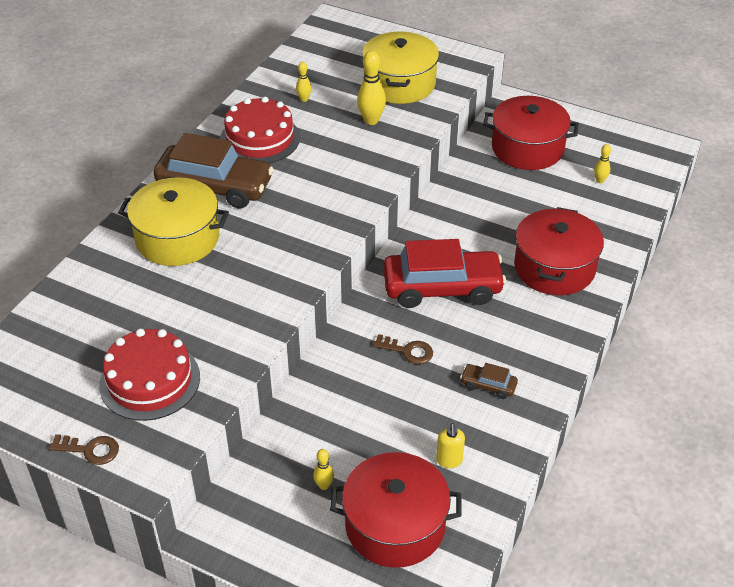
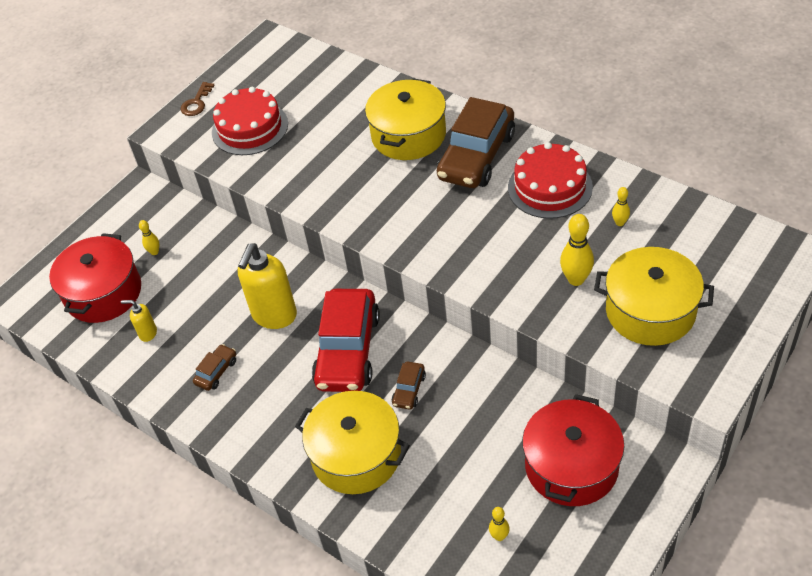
camera: 105 degrees right, 5 degrees up
brown key [373,334,433,364] -> yellow soap dispenser [238,243,297,329]
red pot [514,207,604,295] -> yellow pot [295,391,410,494]
none -> brown car [392,362,426,410]

